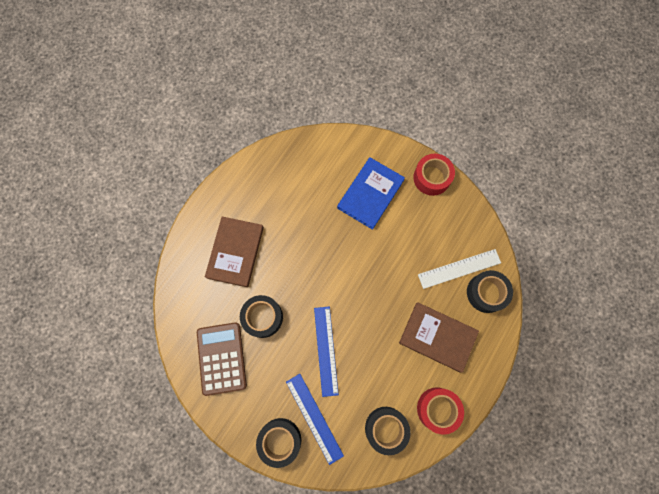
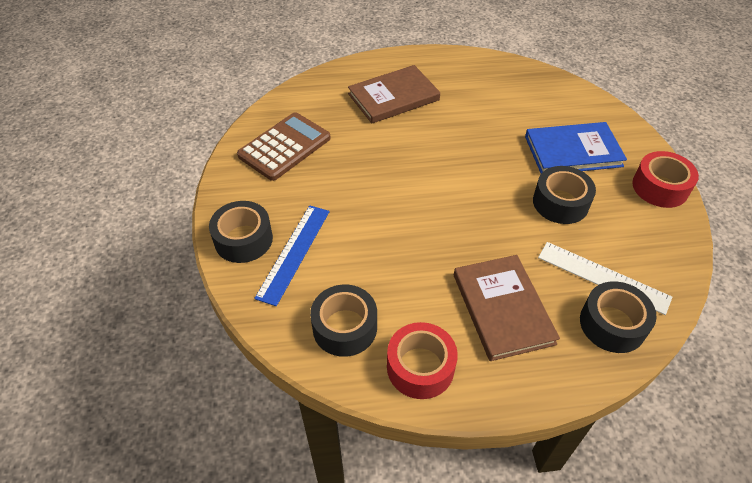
camera: 50 degrees right, 25 degrees down
black tape [240,295,283,338] -> black tape moved to [533,166,596,224]
blue ruler [314,306,339,397] -> none

